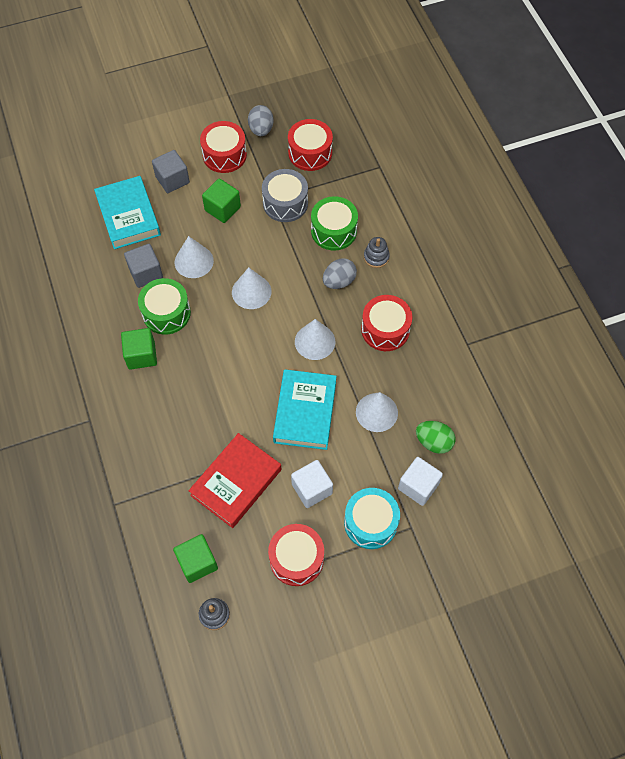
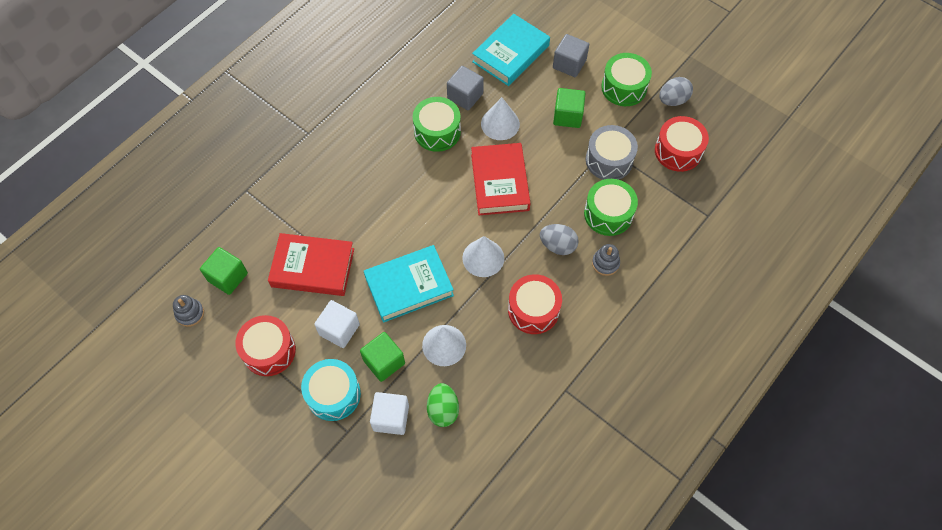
camera: 60 degrees right, 0 degrees up
green cube [121,328,157,370] -> green cube moved to [360,332,405,382]
red drum [200,121,247,173] -> green drum [601,53,652,106]
white cone [232,267,271,309] -> red book [471,143,530,215]

